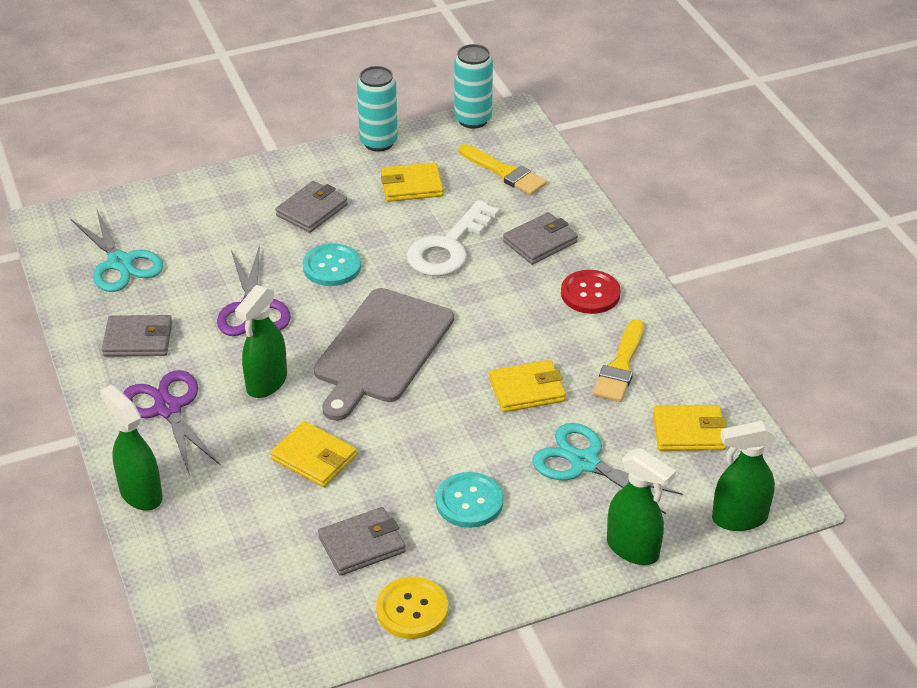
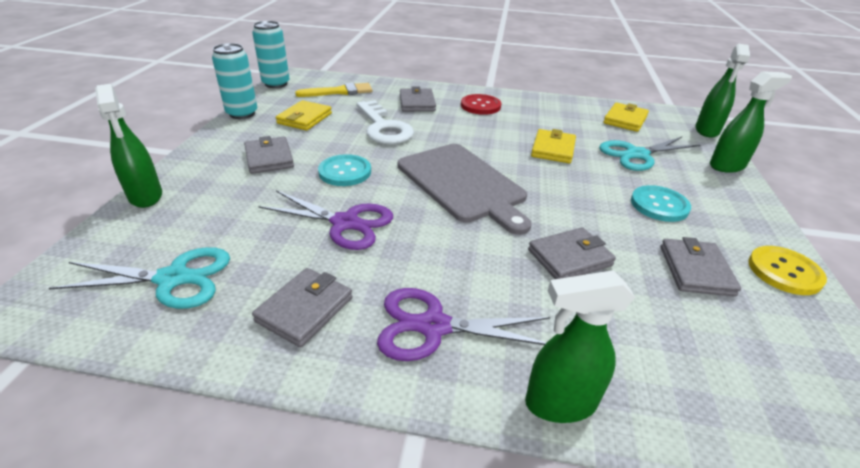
camera: 60 degrees left, 5 degrees down
green spray bottle [235,285,287,398] -> green spray bottle moved to [95,84,162,208]
yellow wallet [271,421,357,487] -> grey wallet [528,227,616,279]
yellow brush [593,319,644,402] -> none

